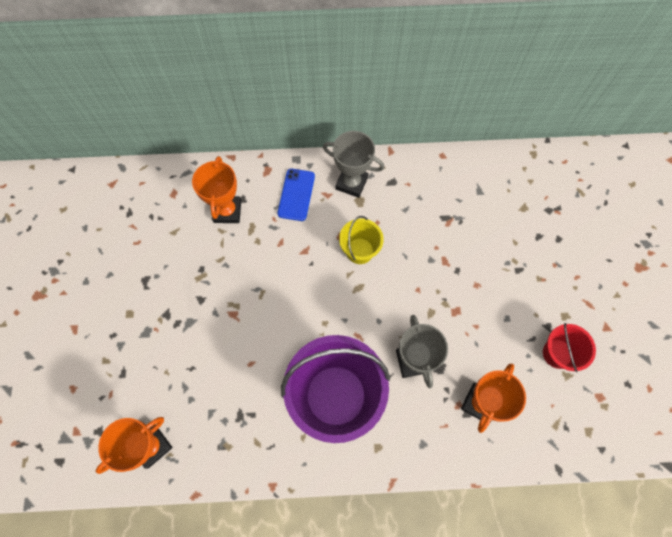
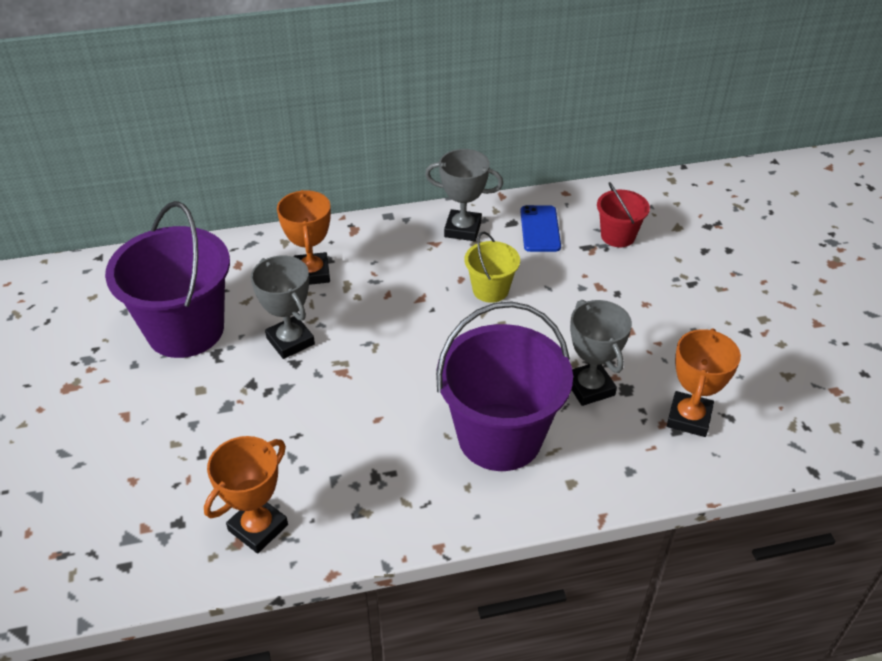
camera: 10 degrees left, 25 degrees down
blue phone [278,169,315,221] -> blue phone moved to [520,205,561,252]
red bucket [543,323,596,372] -> red bucket moved to [597,182,650,247]
none -> purple bucket [105,201,230,358]
none -> grey trophy [251,255,315,359]

